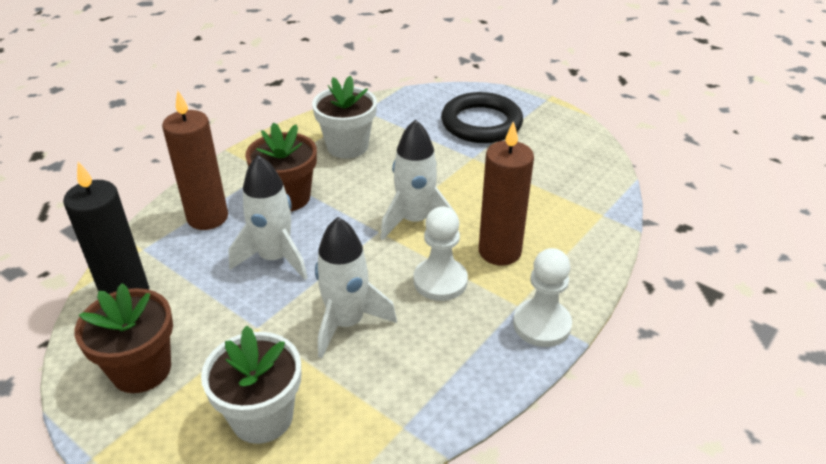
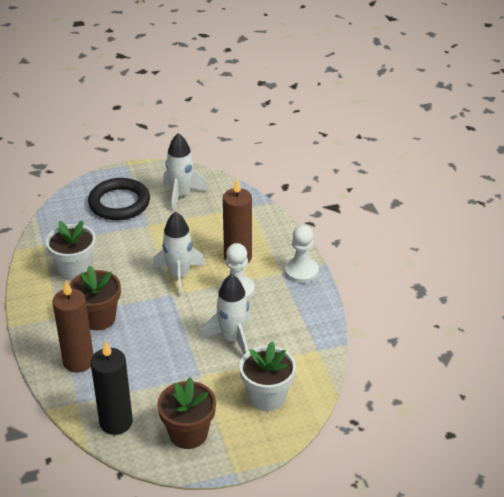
camera: 55 degrees left, 0 degrees up
white rocket [228,155,308,280] -> white rocket moved to [163,133,208,212]

